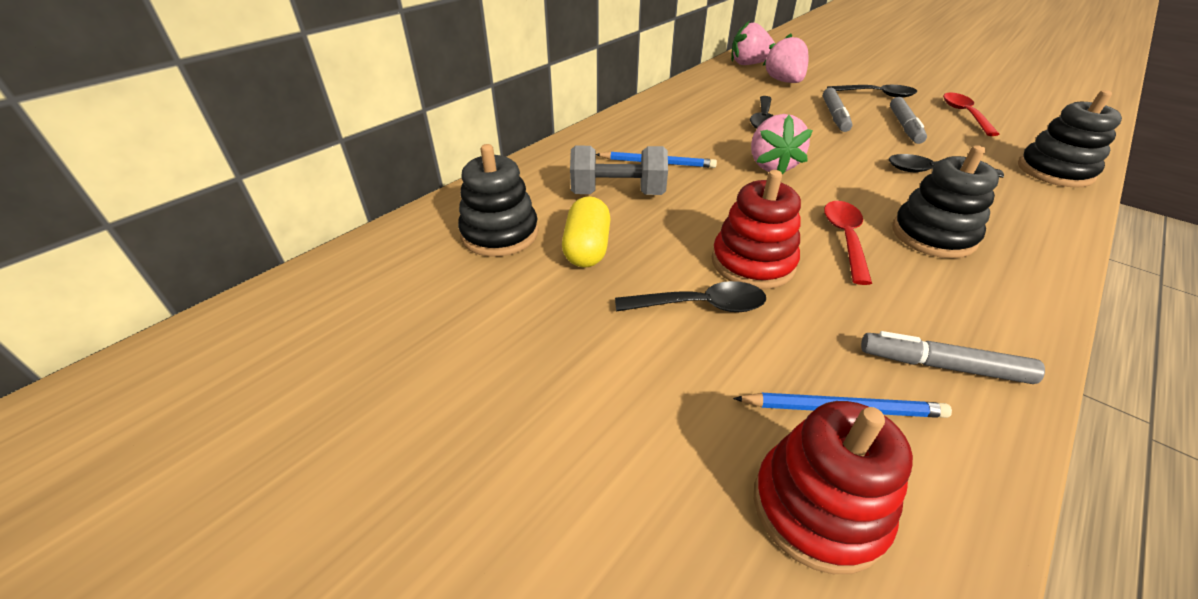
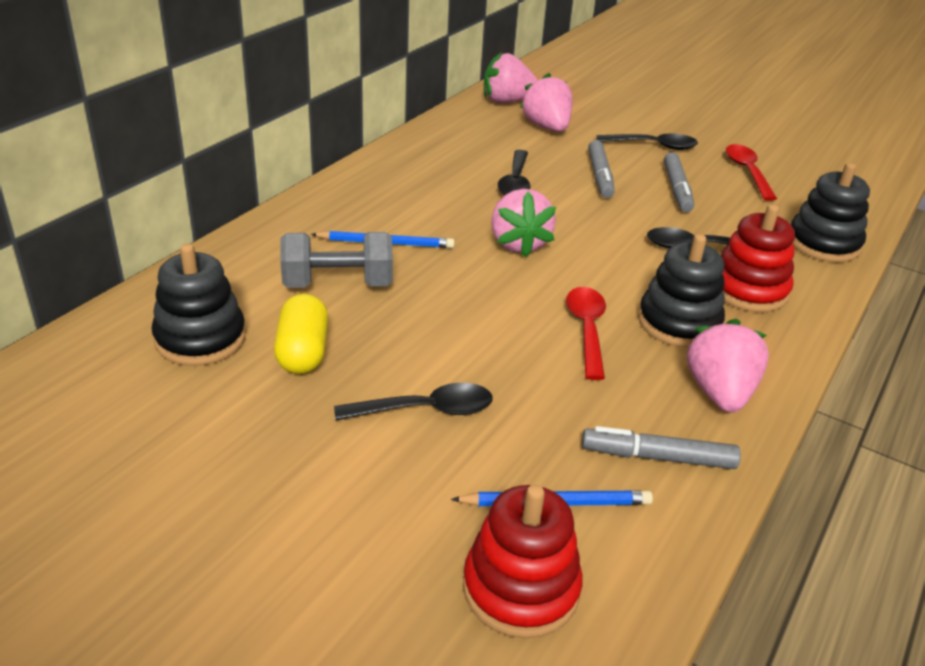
camera: 10 degrees left, 5 degrees down
red stacking toy [712,170,801,289] -> red stacking toy moved to [721,204,795,312]
none -> pink strawberry [686,319,769,413]

